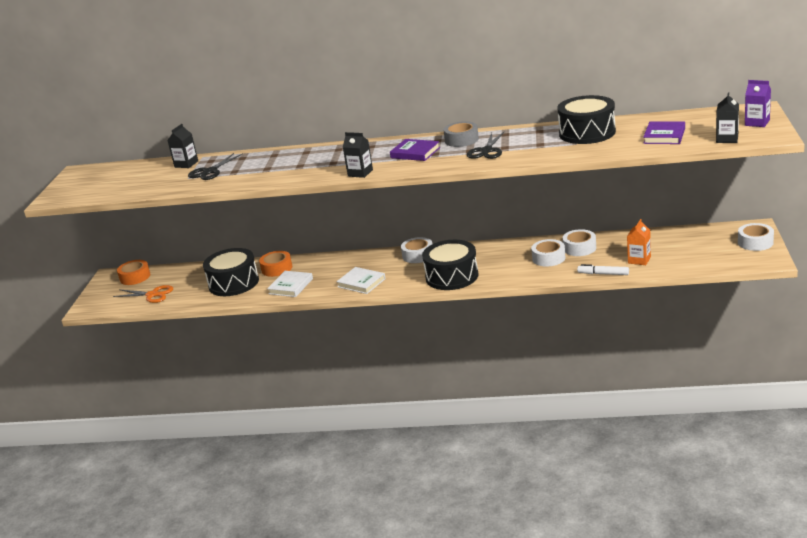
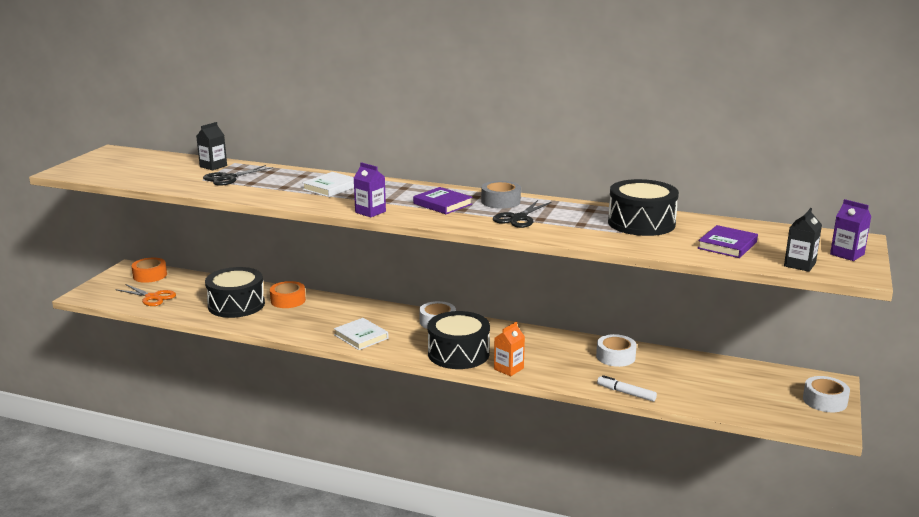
camera: 10 degrees right, 5 degrees down
white book [267,271,313,297] -> white book moved to [302,172,354,197]
black carton [343,132,373,178] -> purple carton [354,162,386,217]
white tape [531,239,566,267] -> none
orange carton [627,219,651,265] -> orange carton moved to [494,322,525,376]

